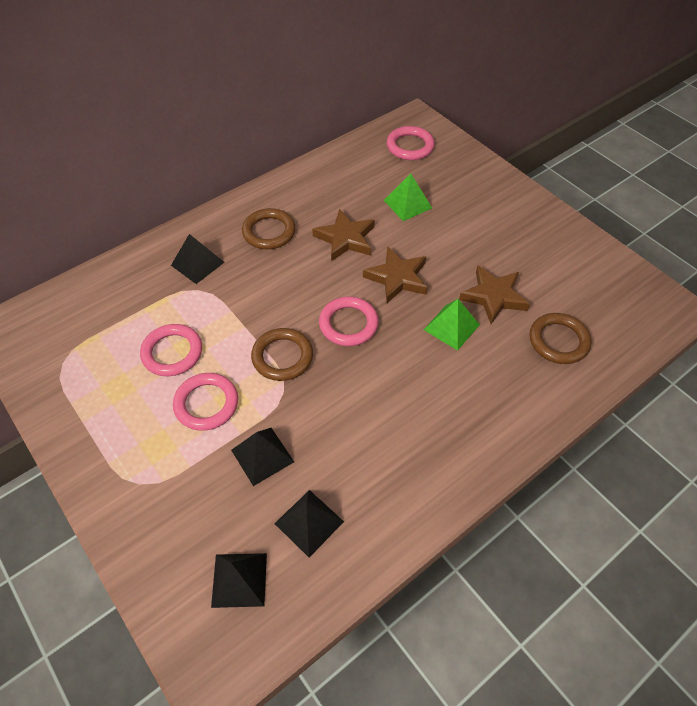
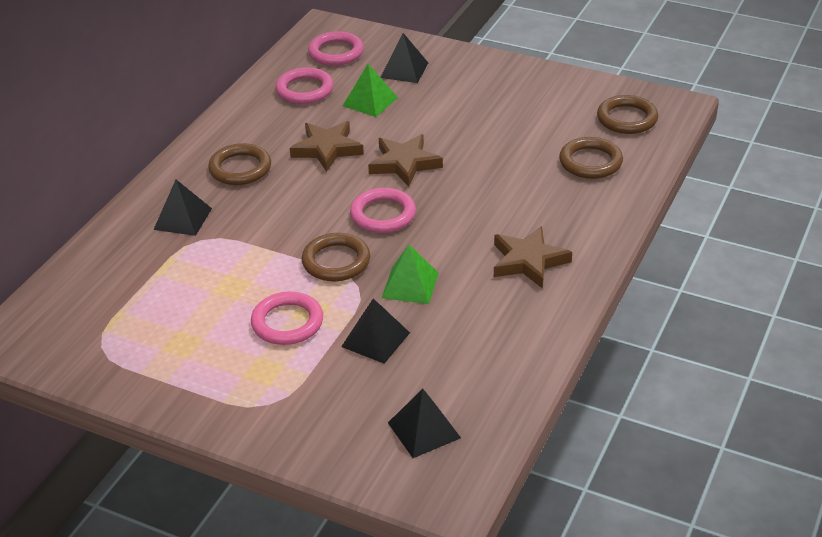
camera: 25 degrees left, 15 degrees down
pink ring [140,324,202,376] -> pink ring moved to [276,67,334,104]
black pyramid [275,490,344,557] -> black pyramid moved to [380,33,428,83]
green pyramid [424,299,480,351] -> green pyramid moved to [382,245,439,304]
brown star [459,265,530,324] -> brown star moved to [494,226,572,289]
none -> brown ring [597,95,658,134]

